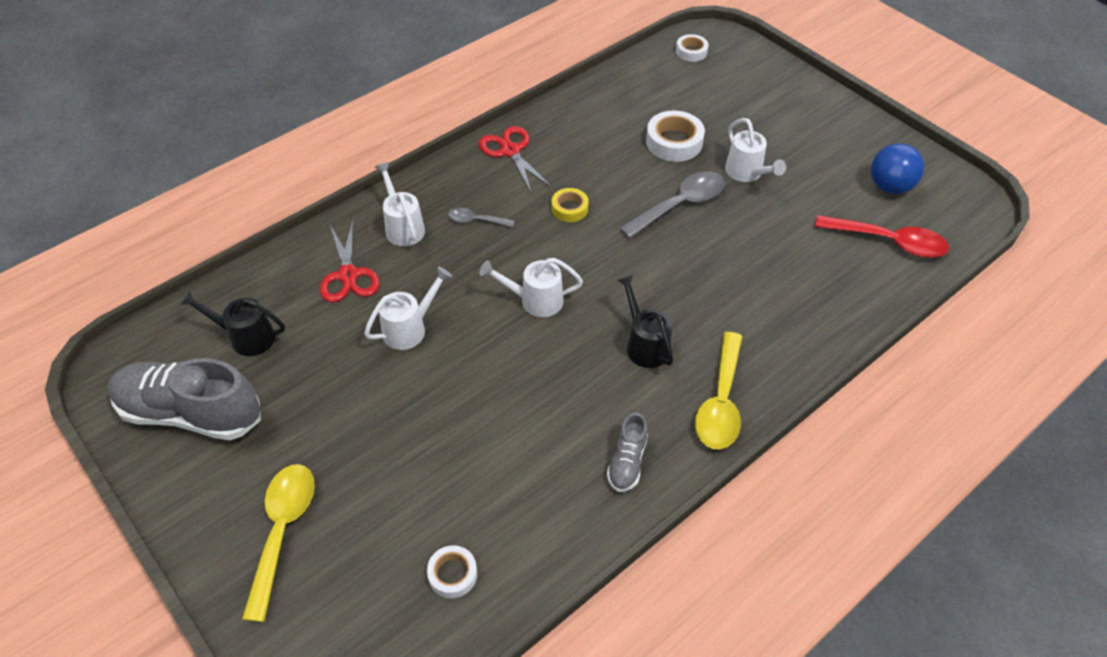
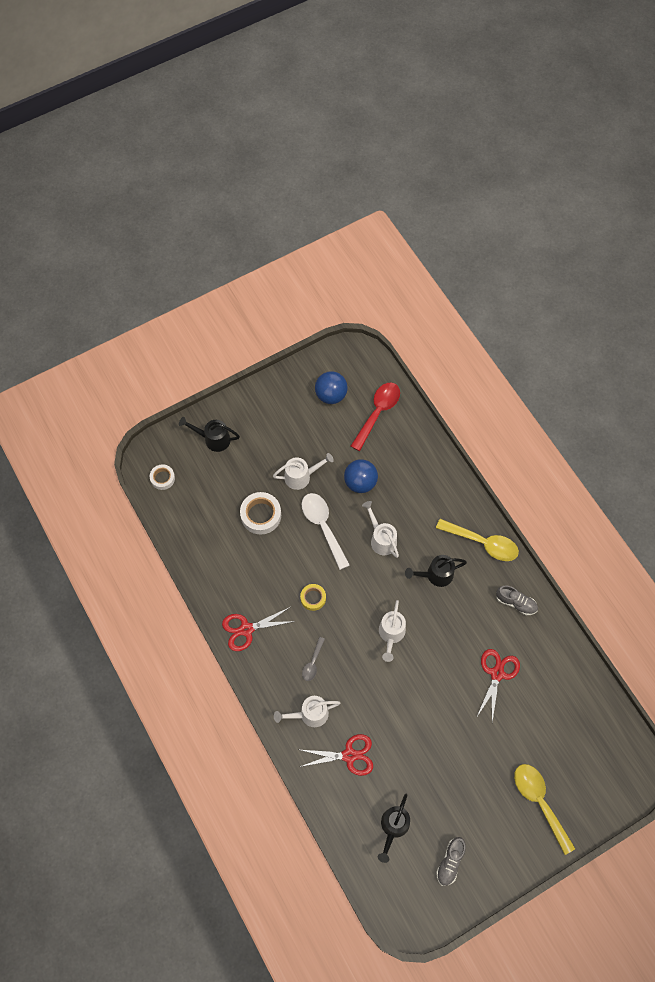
camera: 80 degrees left, 15 degrees up
grey shoe [108,358,261,440] -> grey shoe [436,837,466,886], size x0.48
yellow spoon [242,464,315,622] -> yellow spoon turned 45 degrees clockwise [514,764,576,855]
white watering can [364,266,452,350] -> white watering can moved to [362,501,399,558]
white tape [427,546,477,598] -> none
grey spoon [619,171,725,238] -> white spoon [302,493,350,570]
none -> black watering can [179,417,240,452]
none -> blue ball [344,459,378,493]
none -> red scissors [476,649,520,722]

